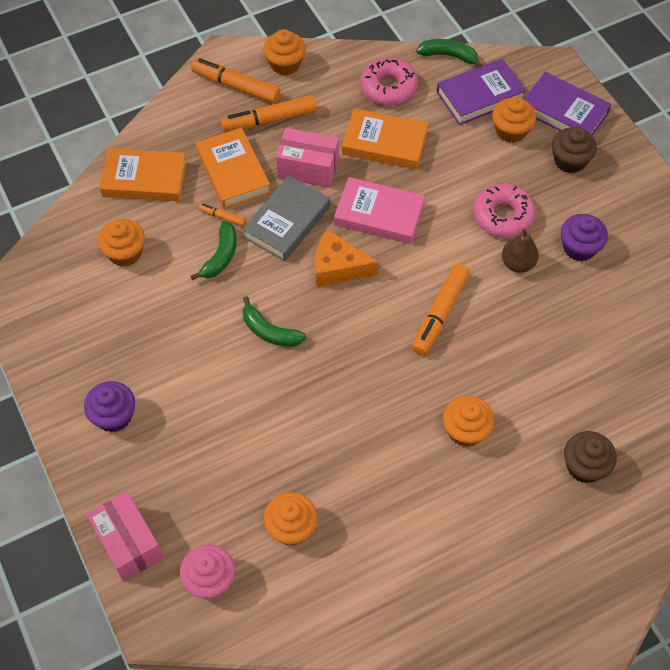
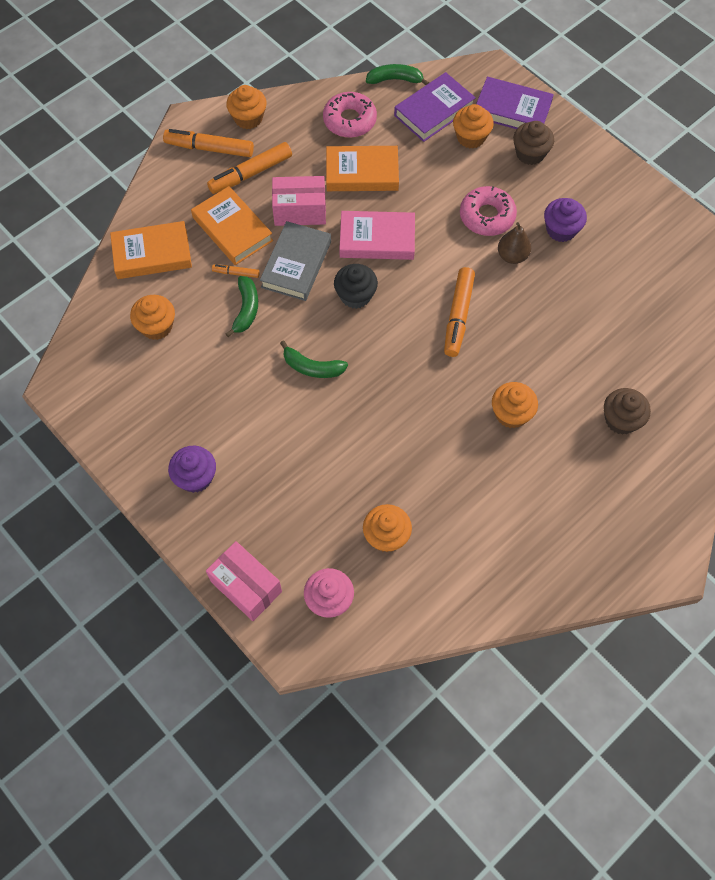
camera: 15 degrees left, 5 degrees up
orange cheese [315,230,379,287] -> black cupcake [334,264,378,309]

